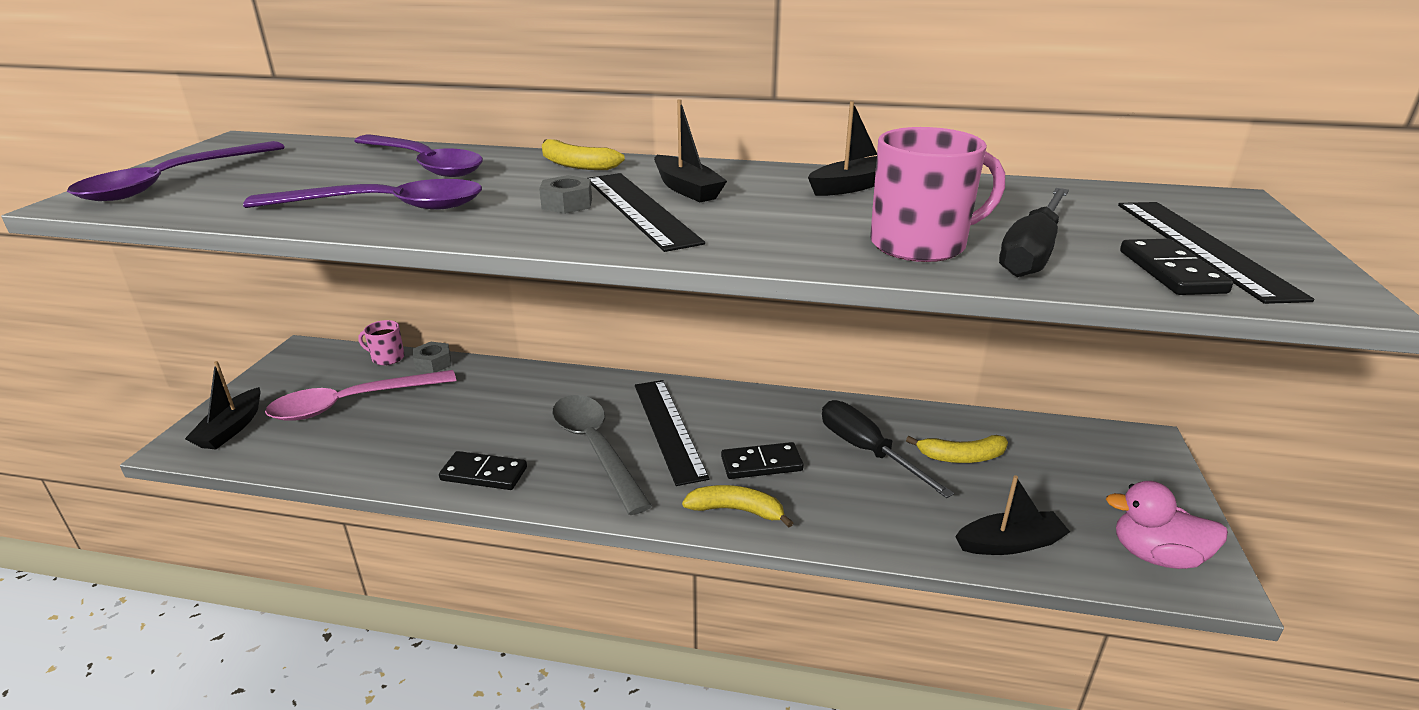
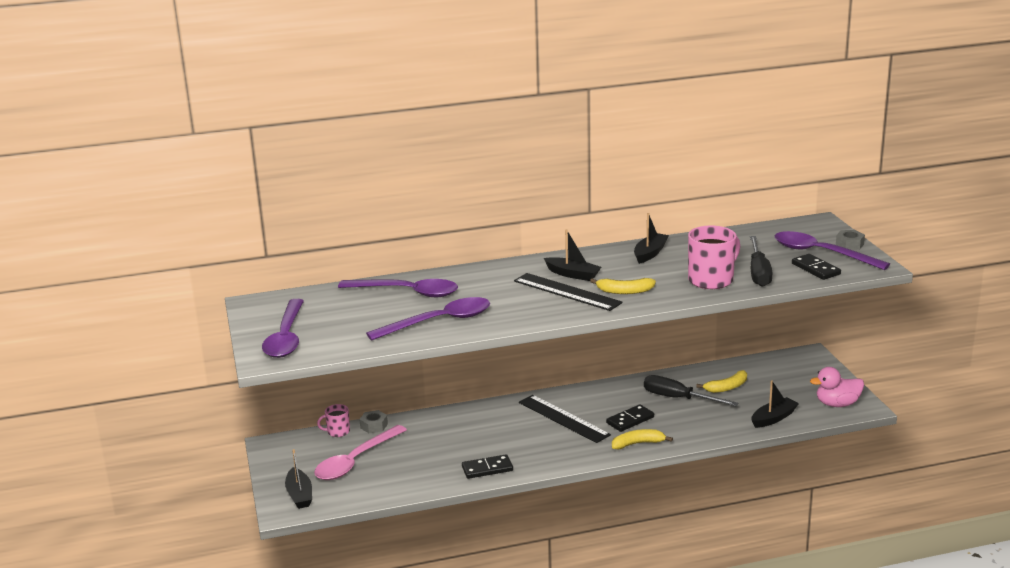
camera: 25 degrees left, 5 degrees down
grey nut [539,175,592,214] -> grey nut moved to [836,230,865,250]
yellow banana [542,139,625,170] -> yellow banana moved to [590,278,656,294]
grey spoon [552,395,652,515] -> none
black ruler [1118,202,1314,304] -> purple spoon [775,231,890,270]

